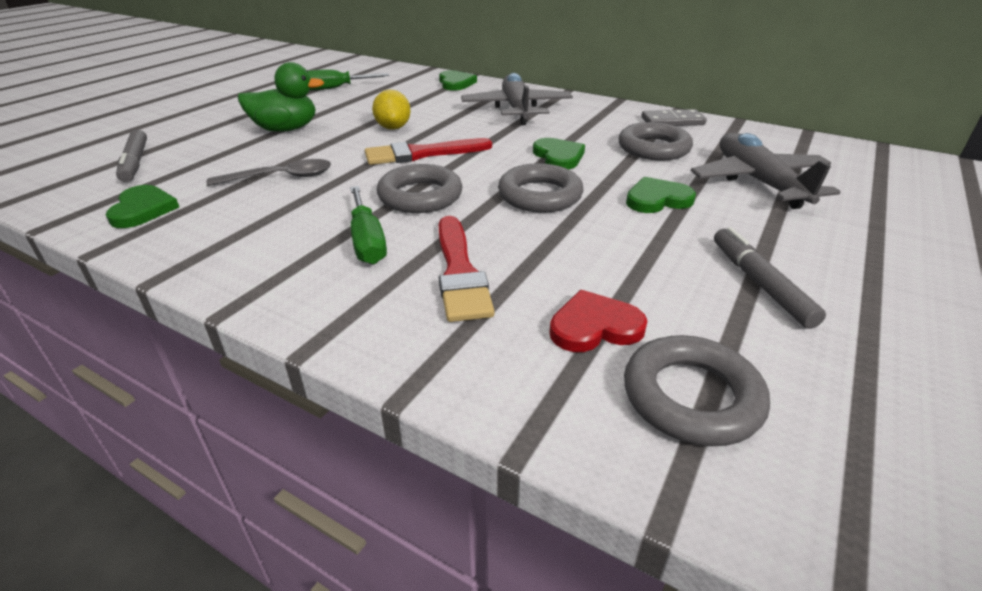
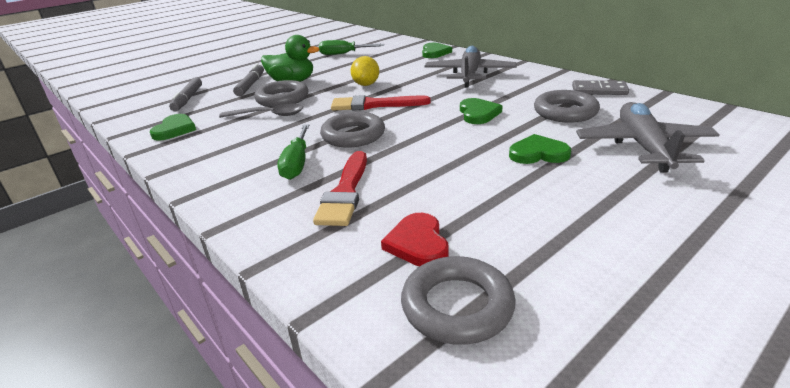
camera: 20 degrees right, 5 degrees down
grey ring [498,163,584,213] -> grey ring moved to [254,80,308,107]
red heart [550,290,647,352] -> red heart turned 105 degrees counterclockwise [381,213,449,267]
grey marker [714,227,826,329] -> grey marker moved to [233,63,264,96]

